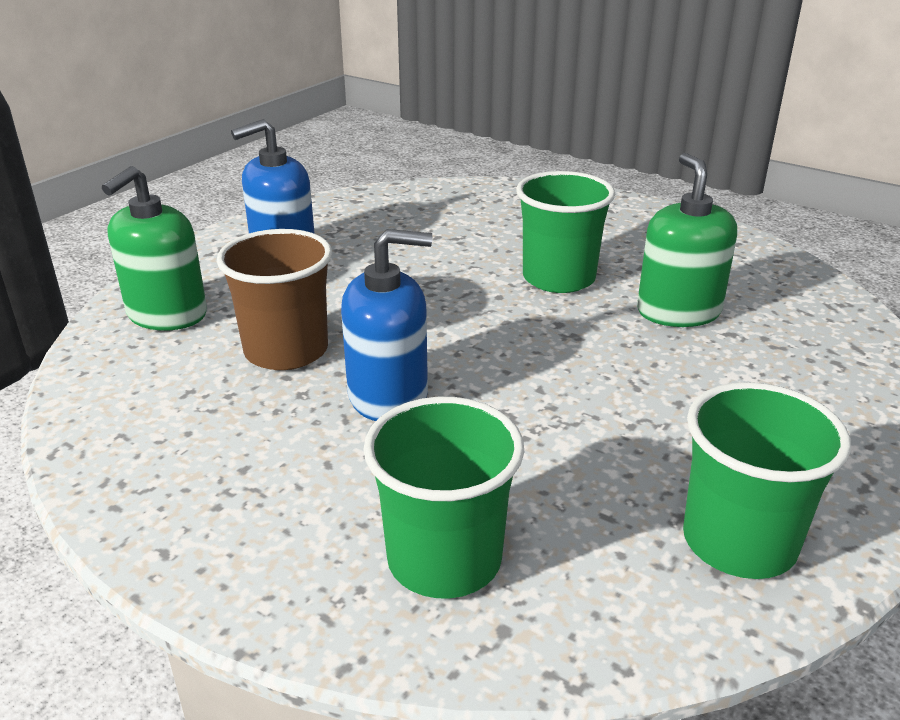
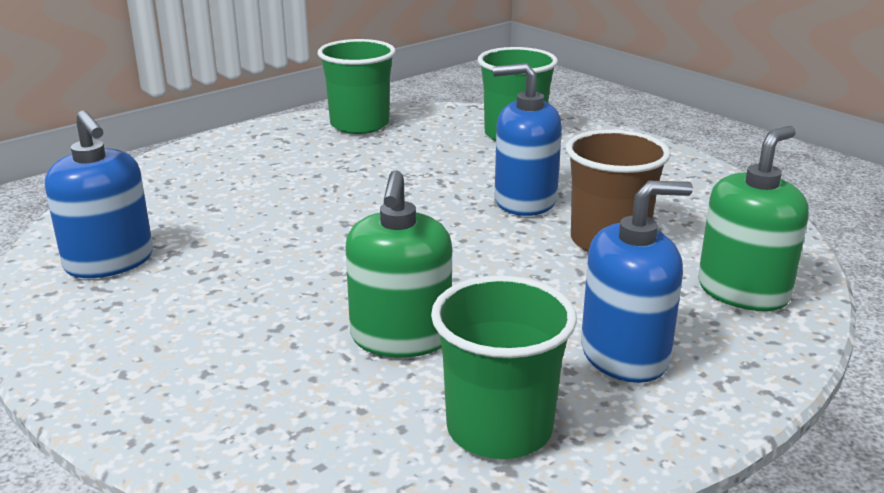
camera: 165 degrees left, 5 degrees down
green cup [516,171,615,293] -> green cup moved to [431,276,577,459]
green soap dispenser [637,153,737,327] -> green soap dispenser moved to [345,170,452,357]
none -> blue soap dispenser [45,111,153,278]

